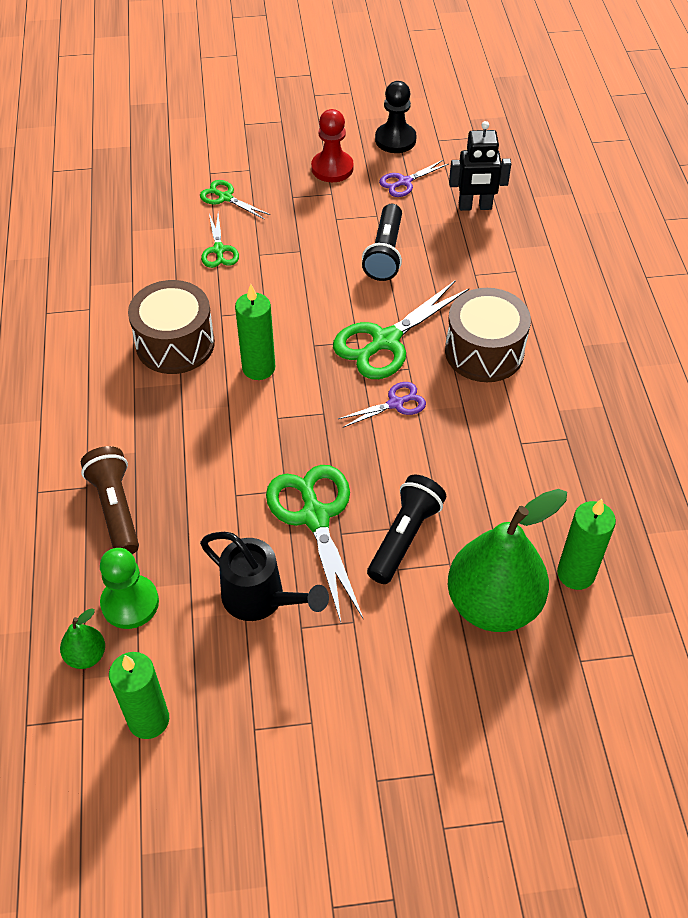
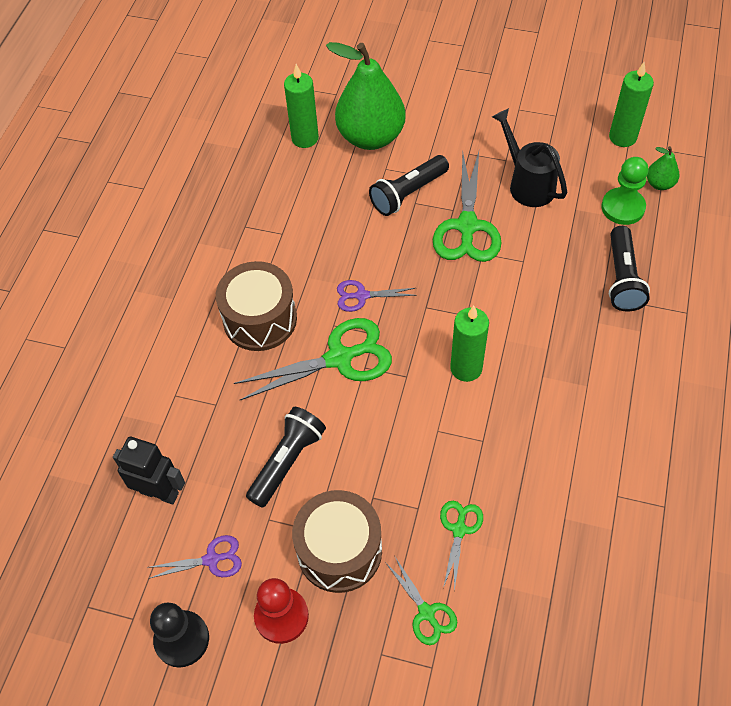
camera: 155 degrees left, 5 degrees up
brown flashlight [81,446,139,554] -> black flashlight [609,226,650,312]
brown drum [128,280,215,374] -> brown drum moved to [292,490,382,593]

